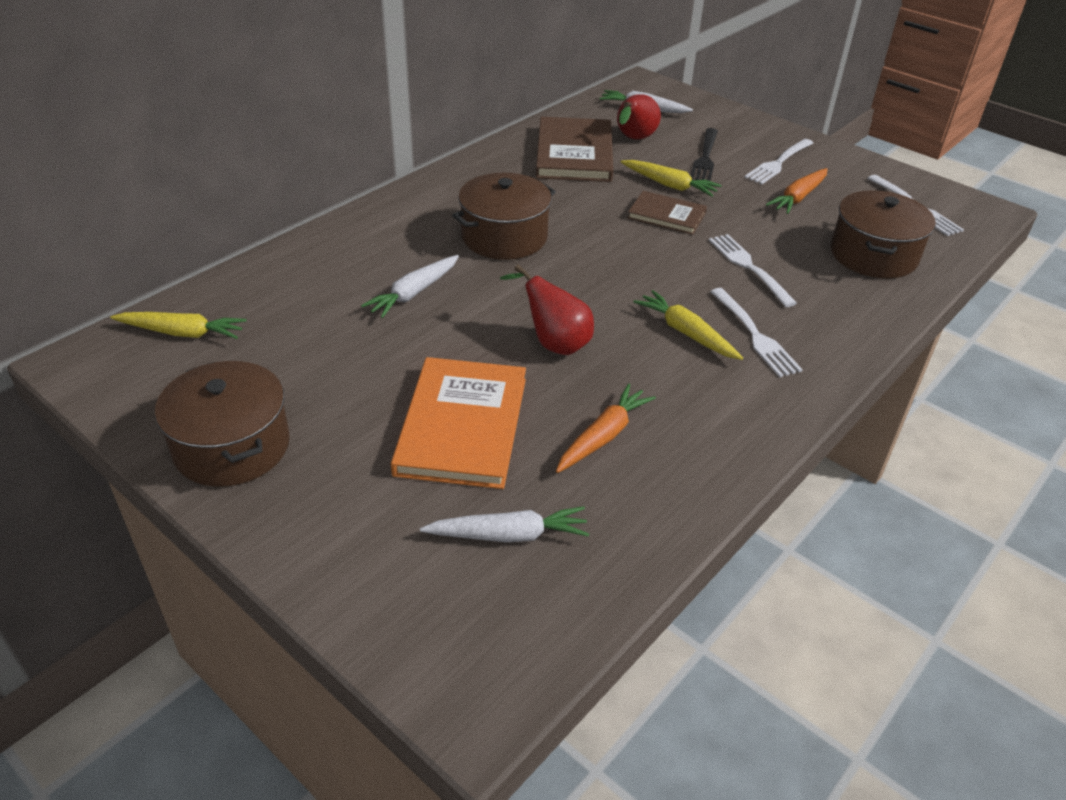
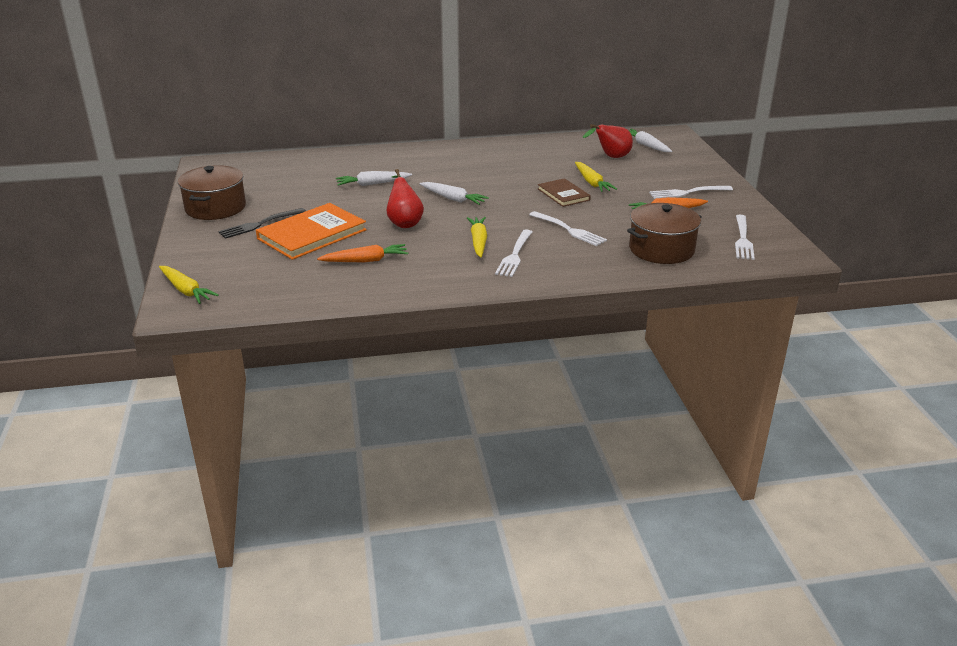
camera: 40 degrees right, 10 degrees down
yellow carrot [111,312,247,339] -> yellow carrot moved to [159,266,219,304]
white carrot [420,506,589,542] -> white carrot moved to [419,182,489,205]
brown pot [452,173,556,260] -> none
brown book [536,117,613,182] -> none
black fork [691,128,718,181] -> black fork moved to [218,208,306,239]
white fork [709,234,797,307] -> white fork turned 120 degrees clockwise [529,211,607,246]

